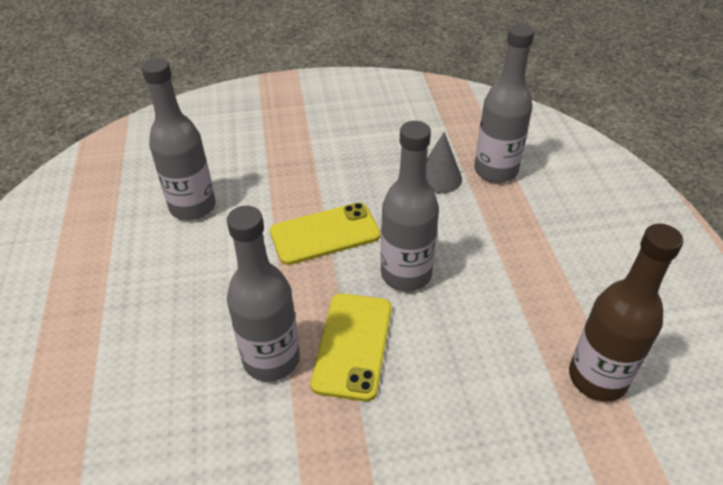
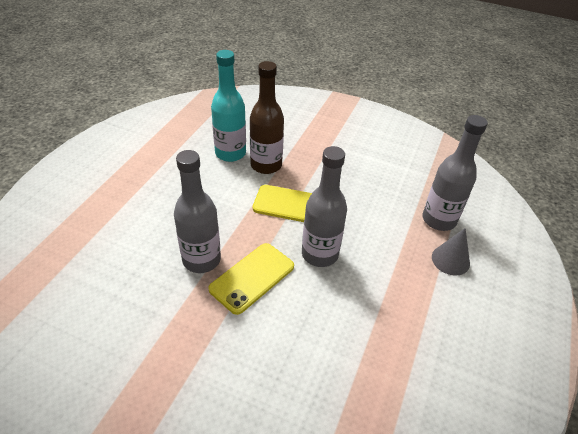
camera: 30 degrees right, 0 degrees up
grey bottle [141,58,216,220] -> turquoise bottle [211,50,246,162]
grey cone [426,132,462,193] -> grey cone moved to [432,228,470,276]
brown bottle [569,224,683,402] -> brown bottle moved to [250,61,284,174]

